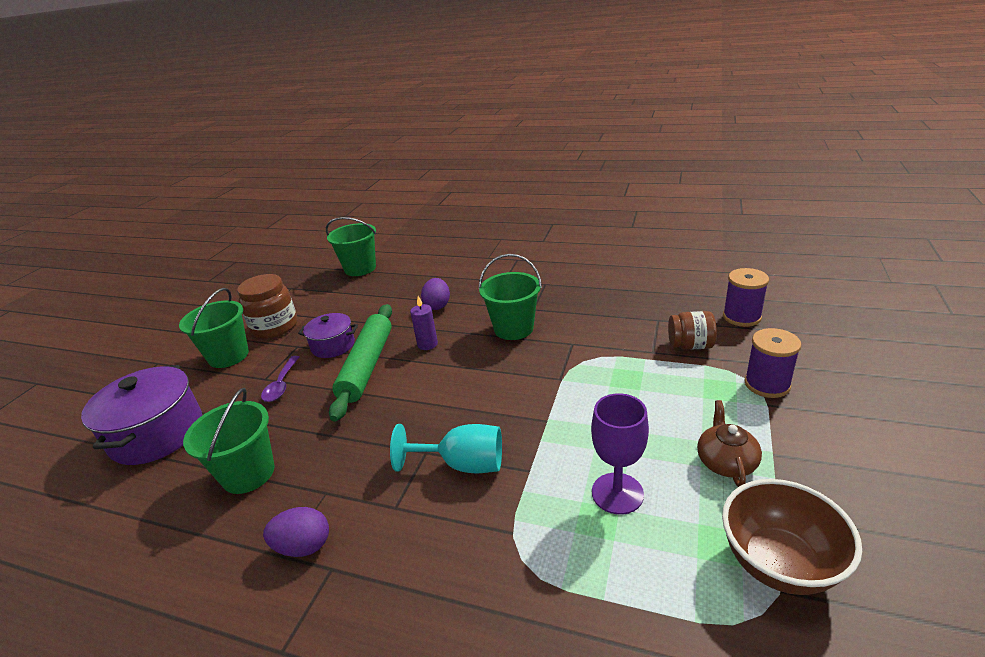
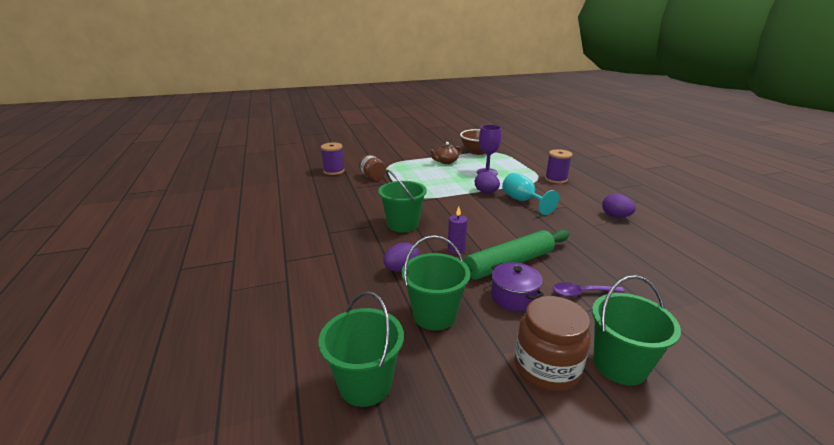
camera: 130 degrees left, 5 degrees down
purple pot [81,365,202,465] -> none
green bucket [183,388,275,494] -> green bucket moved to [402,235,470,331]
purple spoon [261,356,299,402] -> purple spoon turned 150 degrees counterclockwise [552,282,625,297]
purple spool [744,328,801,398] -> purple spool moved to [545,149,572,184]
none -> purple egg [475,172,500,193]

